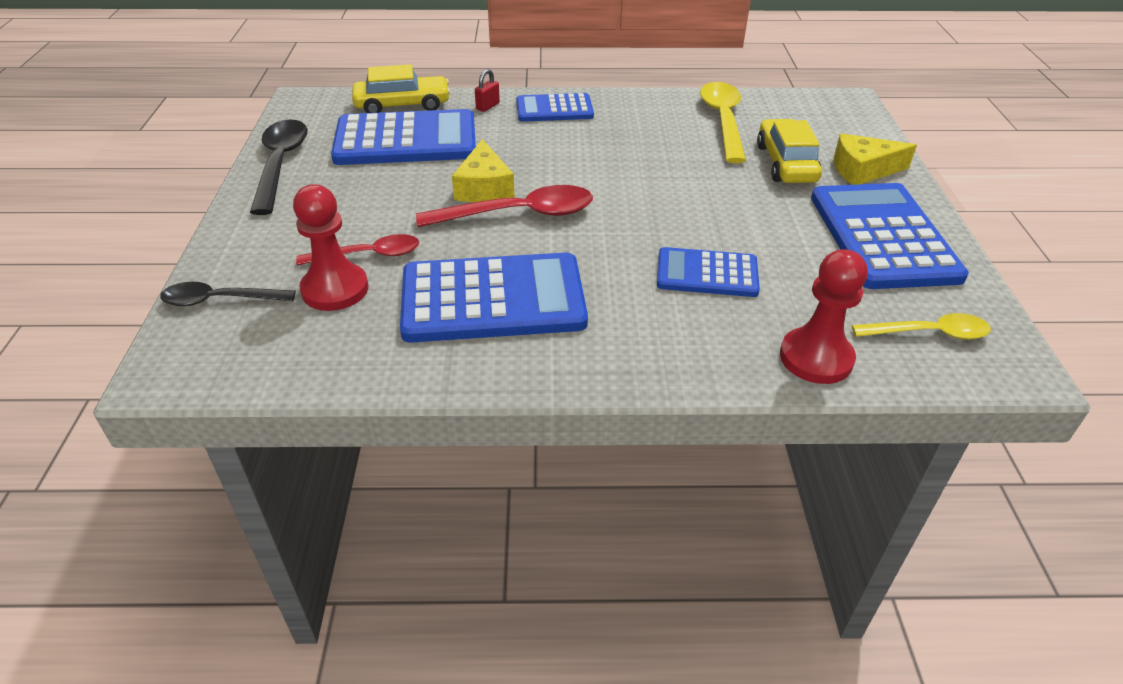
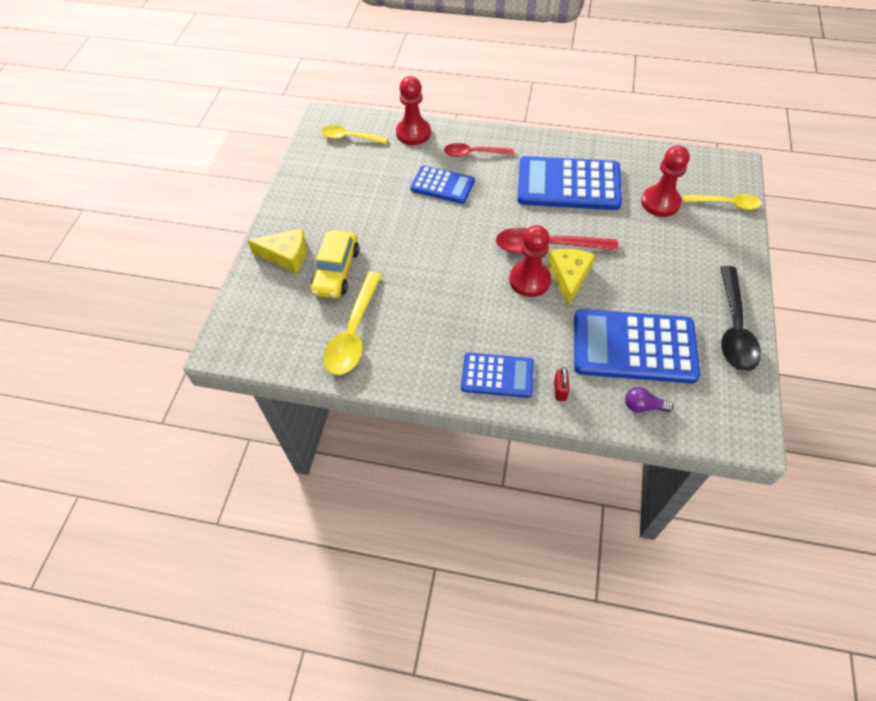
camera: 165 degrees left, 15 degrees up
black spoon [160,282,296,306] -> yellow spoon [683,194,761,210]
red spoon [296,234,419,266] -> red spoon moved to [444,143,514,157]
yellow car [352,64,450,113] -> purple light bulb [625,387,674,413]
red padlock [475,69,500,112] -> red padlock turned 45 degrees counterclockwise [554,367,569,401]
blue calculator [811,183,969,289] -> none
none -> red pawn [509,225,551,297]

